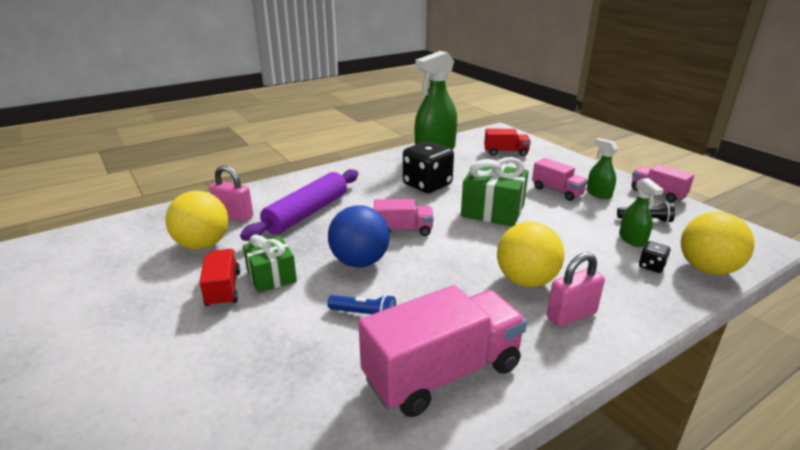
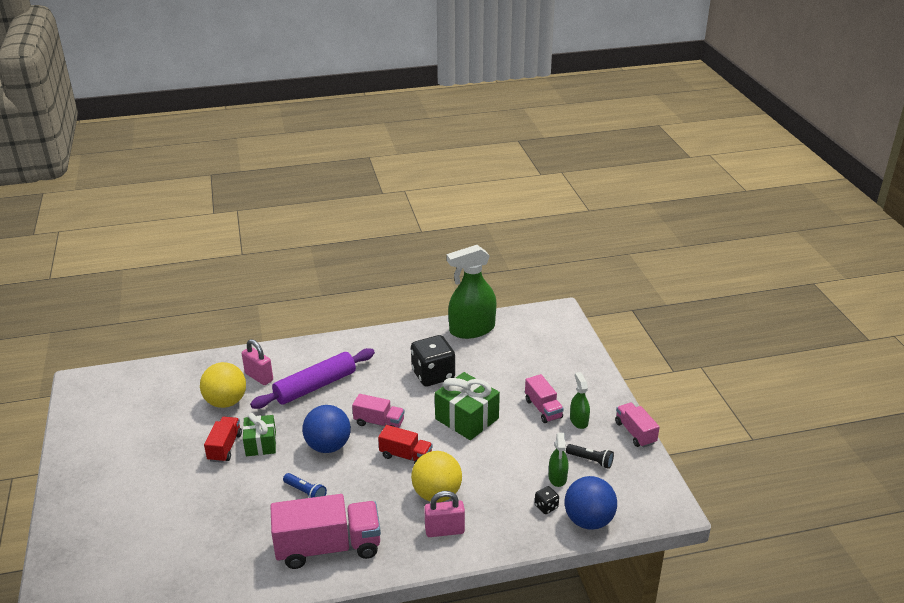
camera: 20 degrees right, 5 degrees up
red truck [484,128,531,156] -> red truck moved to [378,425,433,464]
yellow ball [681,211,754,275] -> blue ball [564,476,617,530]

